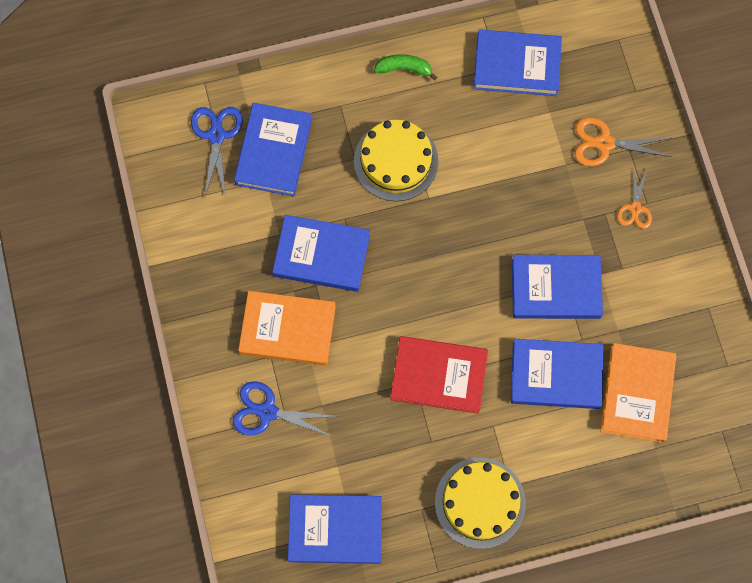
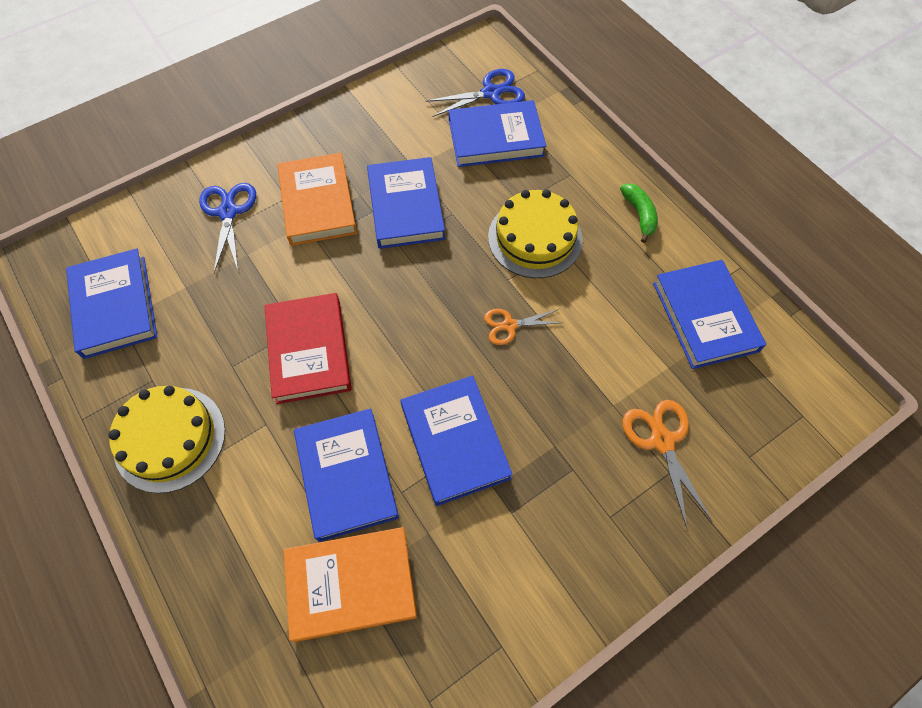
camera: 70 degrees right, 10 degrees down
orange scissors [617,166,652,229] -> orange scissors moved to [484,309,563,345]

